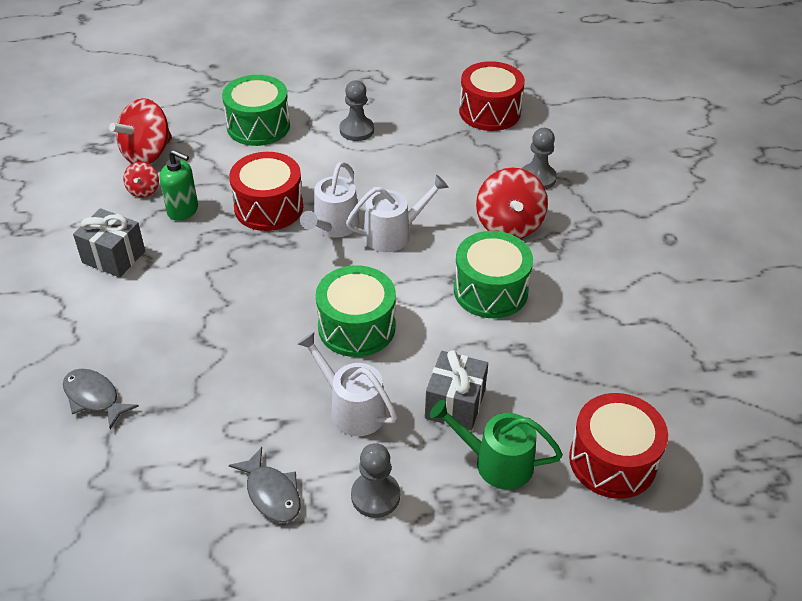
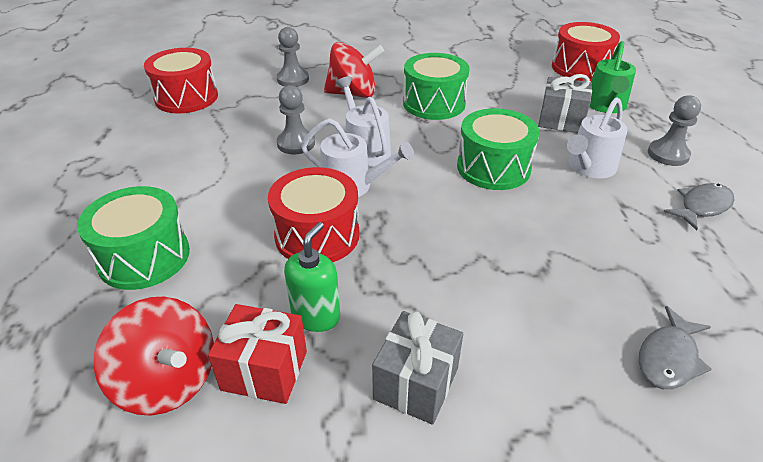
camera: 90 degrees left, 5 degrees down
red spinning top [123,162,159,198] -> red gift [208,304,307,404]
grey pawn [339,80,374,141] -> grey pawn moved to [277,85,315,154]

